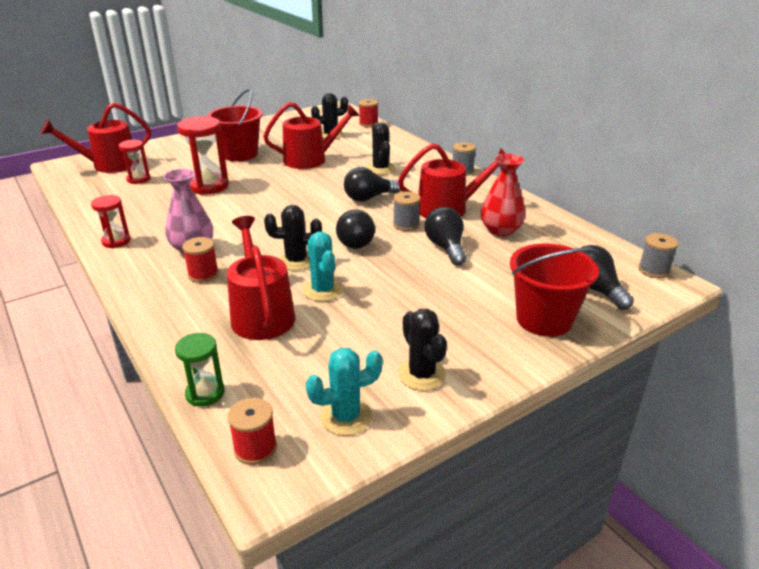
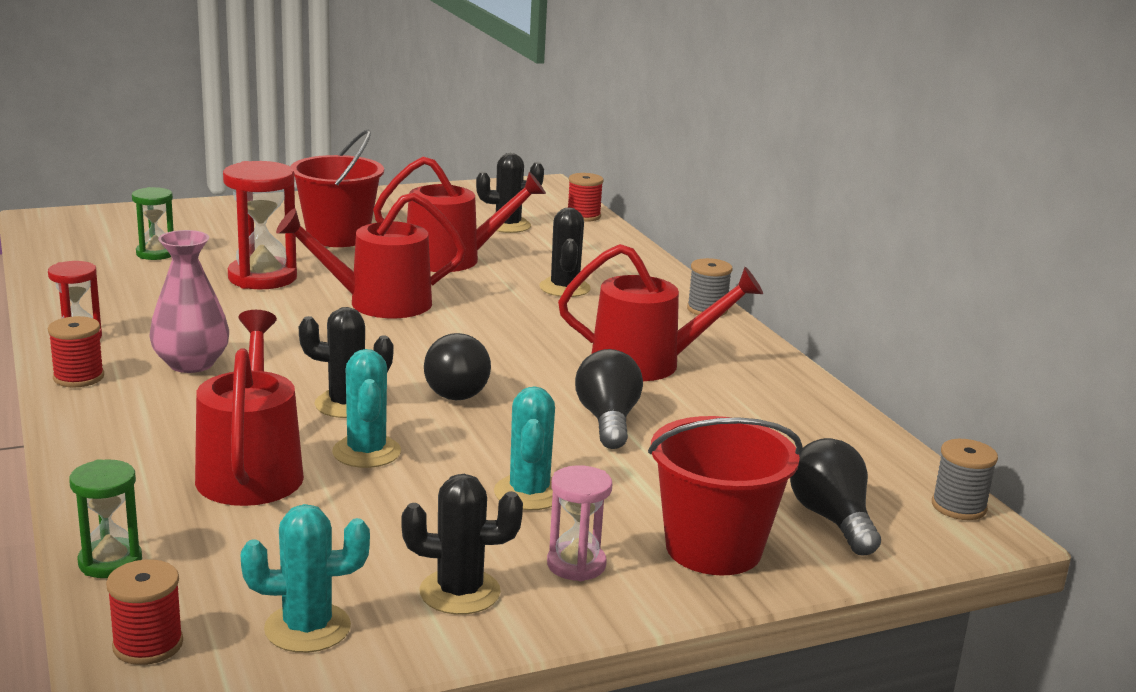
camera: 10 degrees right, 10 degrees down
red watering can [41,103,151,173] -> red watering can moved to [276,192,466,318]
red hourglass [119,140,150,184] -> green hourglass [132,187,174,260]
red spool [182,237,219,283] -> red spool moved to [48,316,104,387]
black light bulb [344,167,400,202] -> none
grey spool [393,191,420,231] -> none
black cactus [398,309,447,391] -> black cactus turned 75 degrees counterclockwise [401,474,523,615]
red vase [481,154,526,237] -> none
none -> turquoise cactus [494,386,555,510]
none -> pink hourglass [547,465,612,581]

